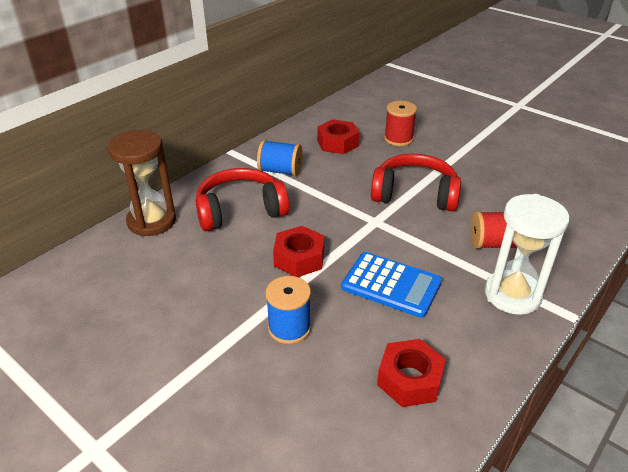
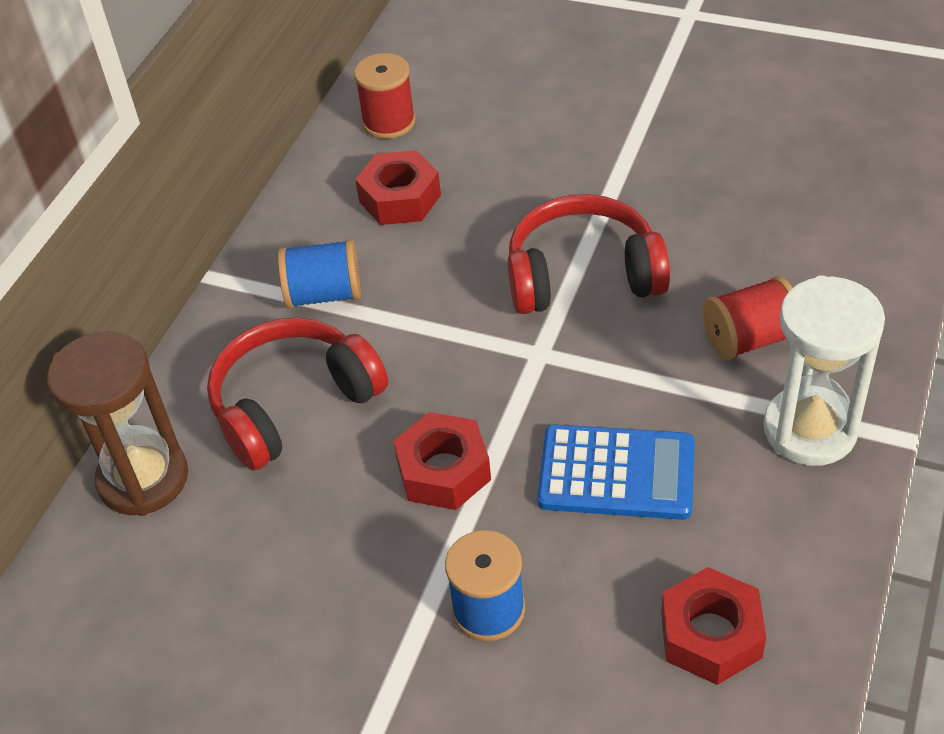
camera: 15 degrees left, 10 degrees up
red spool [384,101,417,146] -> red spool moved to [354,53,416,139]

